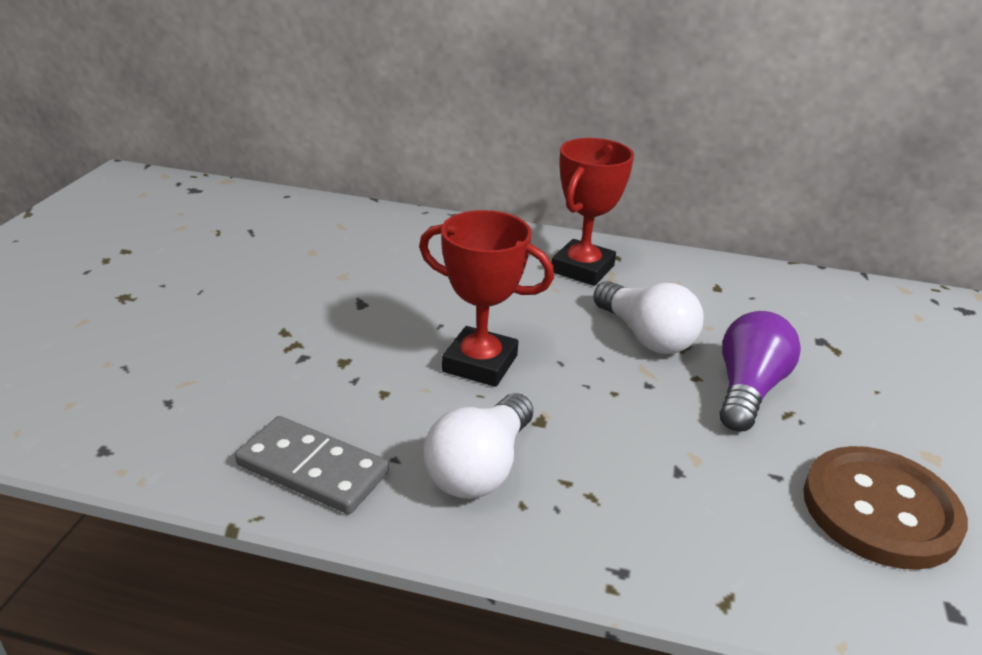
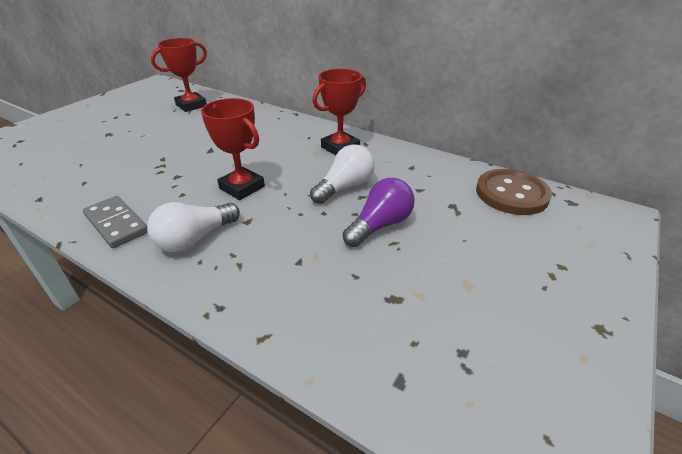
camera: 20 degrees right, 5 degrees up
white light bulb [593,281,704,354] -> white light bulb turned 120 degrees counterclockwise [310,144,375,204]
brown button [803,446,968,570] -> brown button moved to [476,169,552,215]
none -> red trophy [151,38,207,112]

